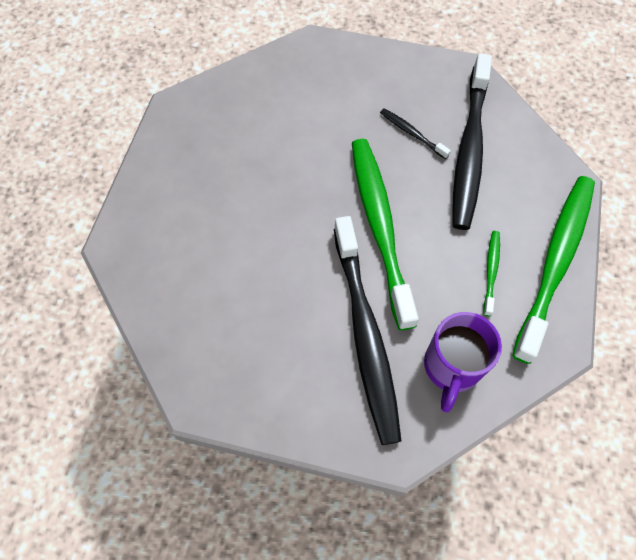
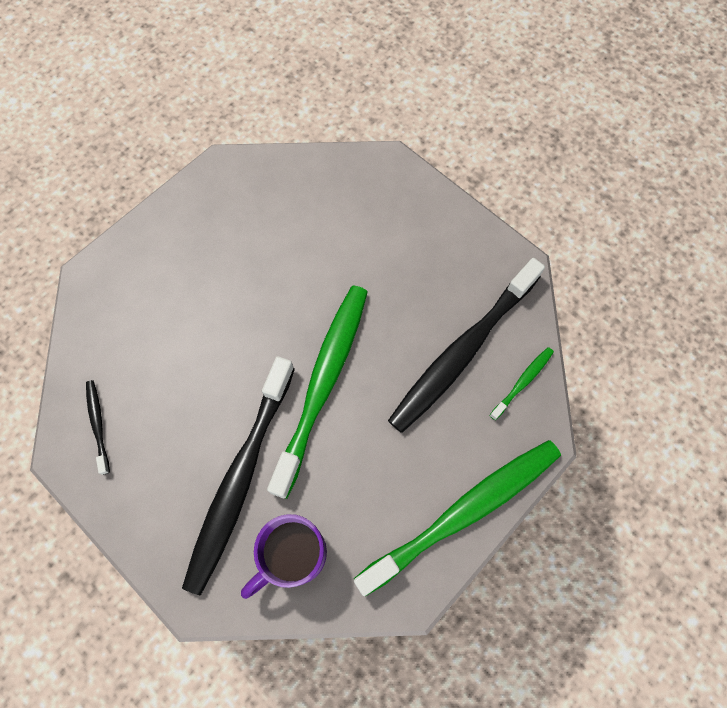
camera: 30 degrees right, 5 degrees up
black toothbrush [380,109,451,159] -> black toothbrush moved to [86,380,110,475]
green toothbrush [483,231,500,316] -> green toothbrush moved to [489,347,554,420]

